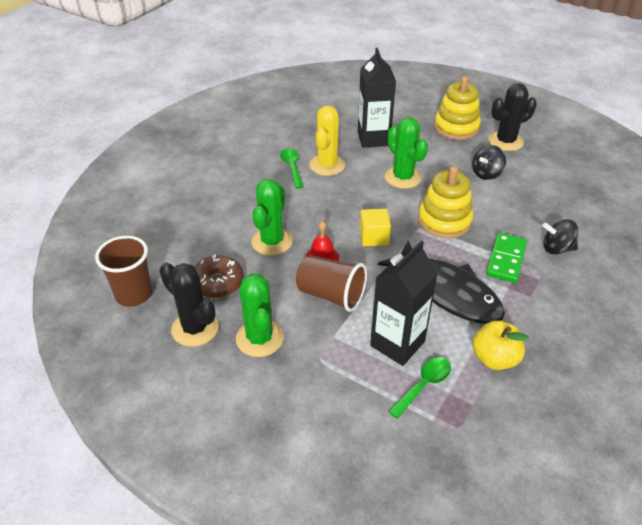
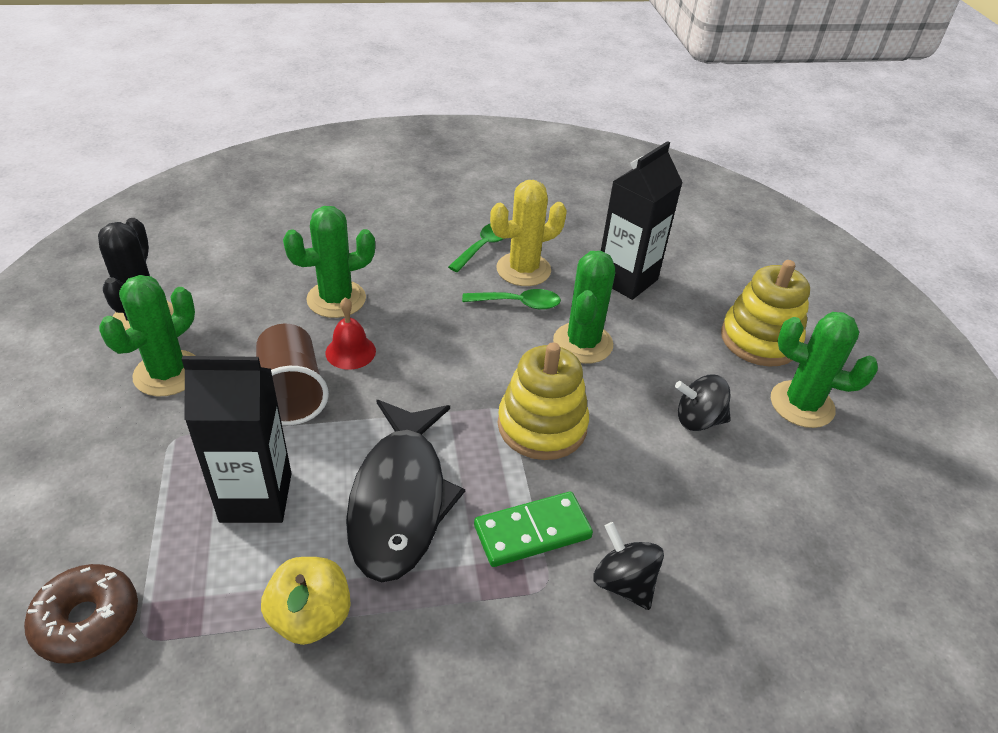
camera: 45 degrees right, 0 degrees up
brown cup [95,236,152,307] -> none
brown donut [194,254,244,298] -> brown donut moved to [24,564,138,664]
yellow cube [360,209,391,246] -> none
green spoon [388,357,451,419] -> green spoon moved to [462,289,561,310]
black cactus [489,83,537,151] -> green cactus [771,312,878,428]

